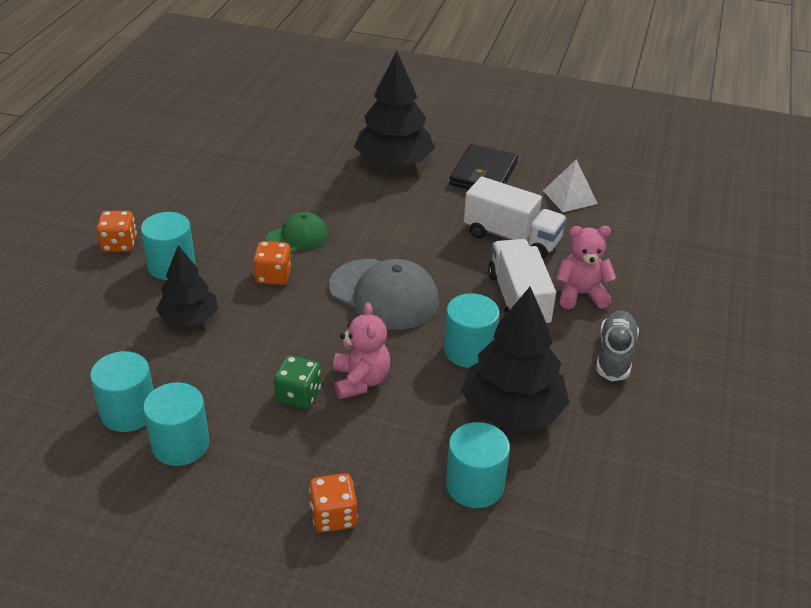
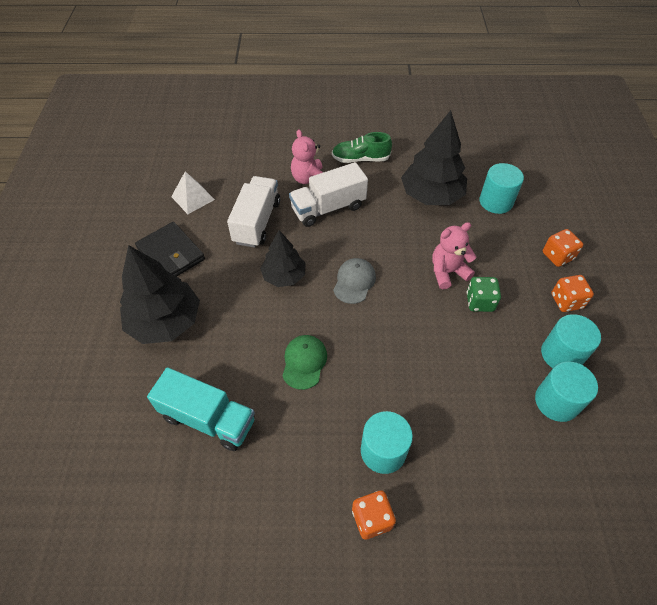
camera: 105 degrees left, 15 degrees up
black tree [156,245,218,327] -> black tree moved to [260,230,306,287]
orange dice [253,241,292,285] -> orange dice moved to [552,275,594,312]
green cap [266,212,328,253] -> green cap turned 60 degrees clockwise [282,335,327,390]
grey cap [329,259,439,330] -> grey cap [333,258,376,304], size x0.59
turquoise cylinder [444,293,500,368] -> none
black wallet [449,144,518,189] -> black wallet turned 45 degrees clockwise [135,222,205,277]
grey shoe [596,311,639,382] -> green shoe [332,132,392,163]
none -> turquoise truck [147,367,255,451]

